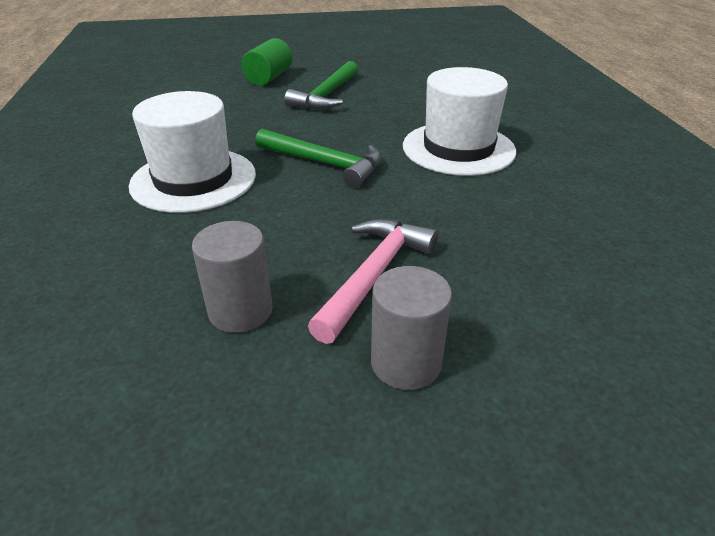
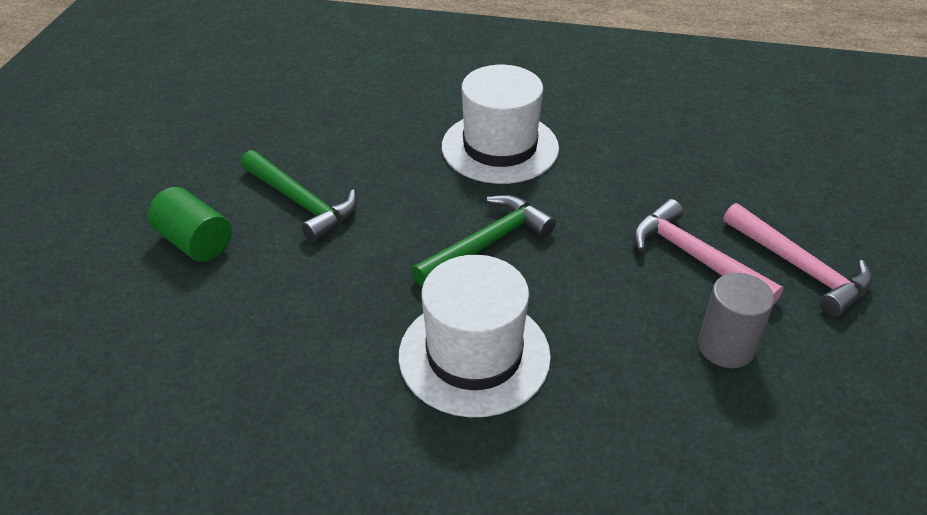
camera: 70 degrees left, 5 degrees up
grey cylinder [371,266,452,390] -> pink hammer [724,203,873,317]

